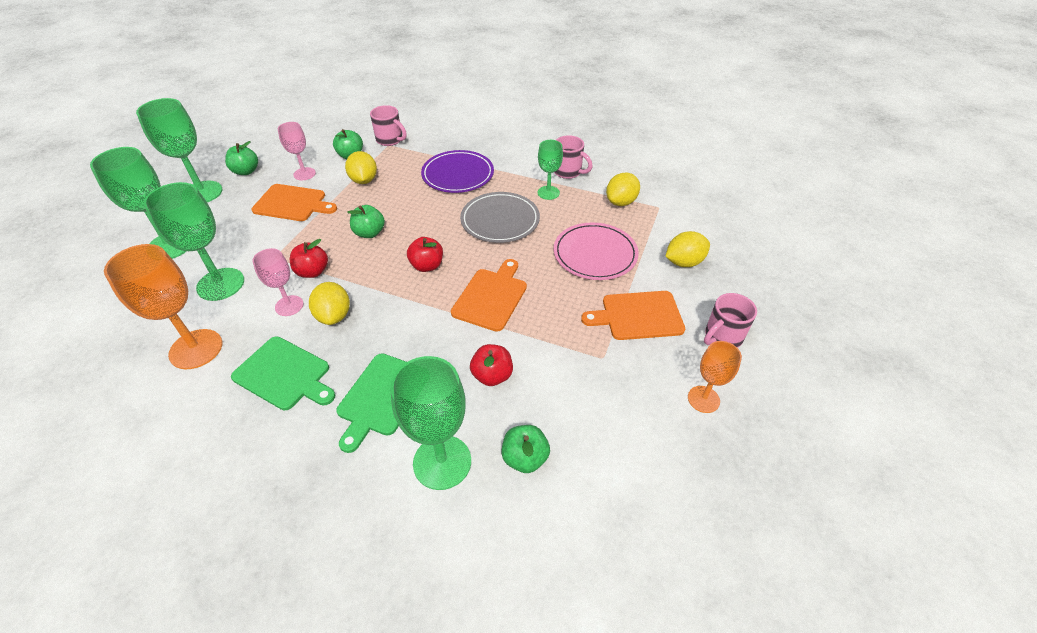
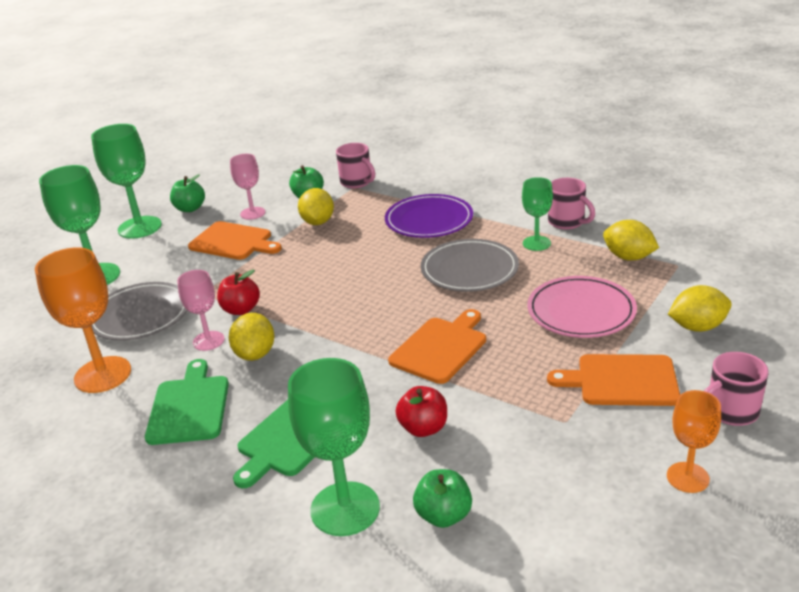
camera: 15 degrees right, 15 degrees down
green goblet [144,182,244,301] -> grey plate [91,282,187,341]
green cutting board [231,336,335,410] -> green cutting board turned 135 degrees counterclockwise [145,359,229,445]
green apple [348,205,385,238] -> none
red apple [407,237,443,272] -> none
yellow lemon [606,173,640,206] -> yellow lemon turned 75 degrees clockwise [603,220,659,261]

